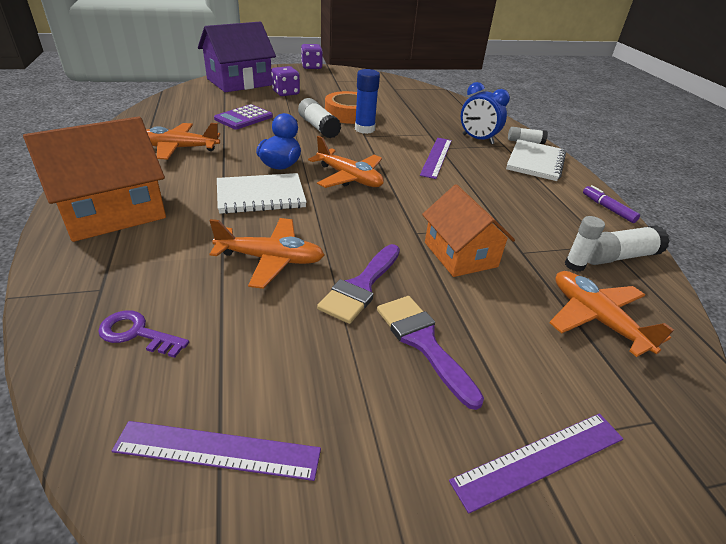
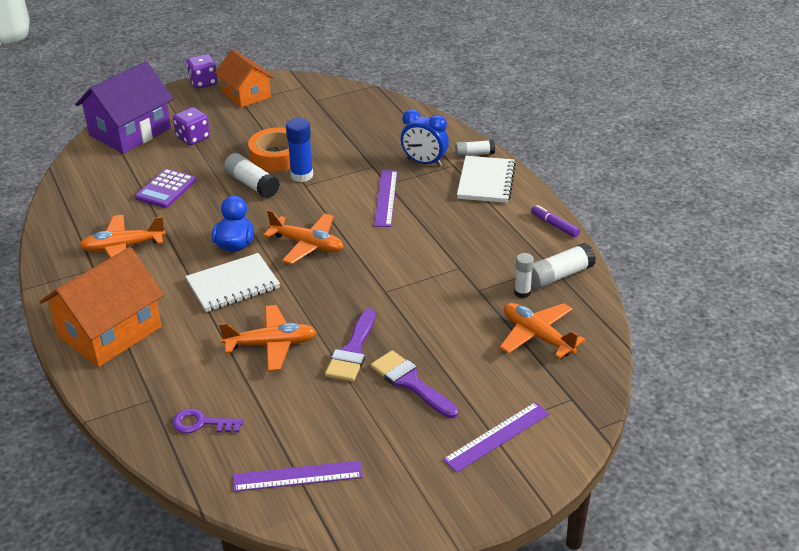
camera: 10 degrees left, 0 degrees up
orange house [422,184,515,277] -> orange house moved to [215,50,274,108]

